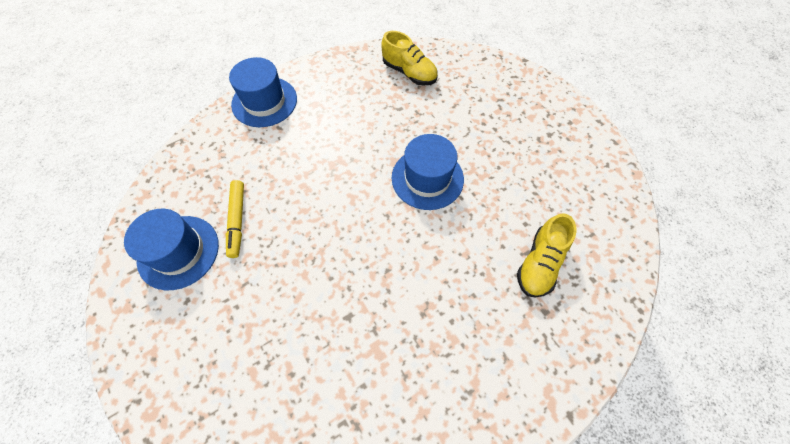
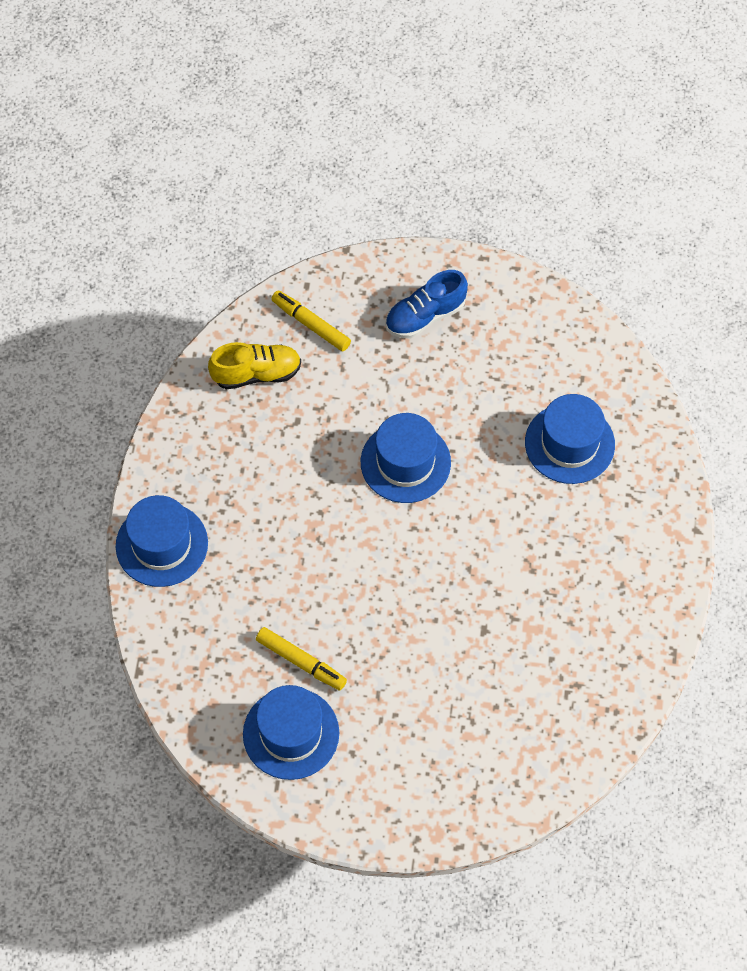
camera: 50 degrees left, 0 degrees up
yellow shoe [517,213,577,297] -> blue hat [525,394,615,484]
none -> yellow marker [271,290,351,351]
none -> blue shoe [385,270,468,339]

